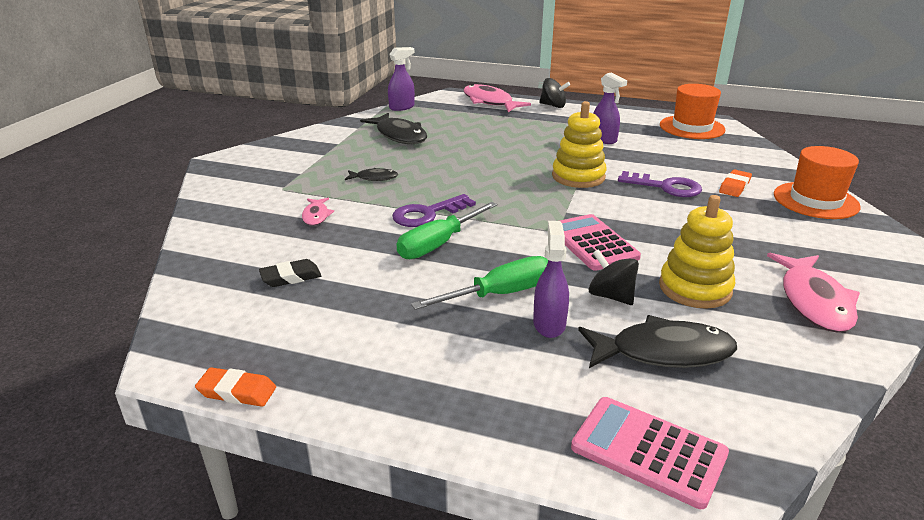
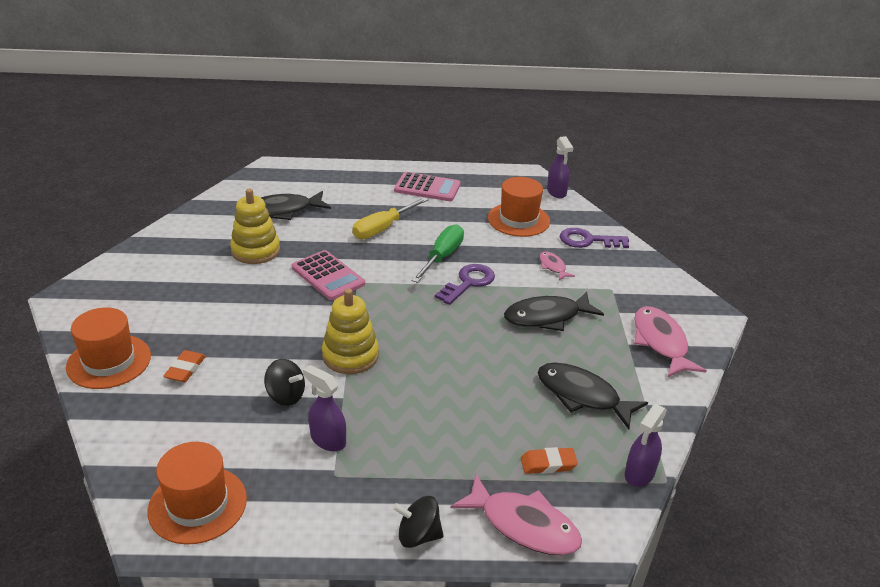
camera: 160 degrees right, 5 degrees up
orange eraser [195,367,276,406] -> orange eraser moved to [521,447,578,474]
black eraser [259,259,321,287] -> orange hat [488,177,550,237]
black fish [345,168,398,181] -> black fish [504,292,604,331], size x1.93
green screwdriver [411,256,548,310] -> yellow screwdriver [352,197,428,239]
purple spray bottle [533,221,569,338] -> purple spray bottle moved to [547,136,573,198]
pink calculator [571,397,729,509] -> pink calculator moved to [394,172,460,201]
black spinning top [589,249,639,305] -> black spinning top moved to [264,359,305,406]
purple key [618,171,702,197] -> purple key moved to [560,228,629,248]
pink fish [767,253,860,333] -> pink fish moved to [634,306,707,377]

